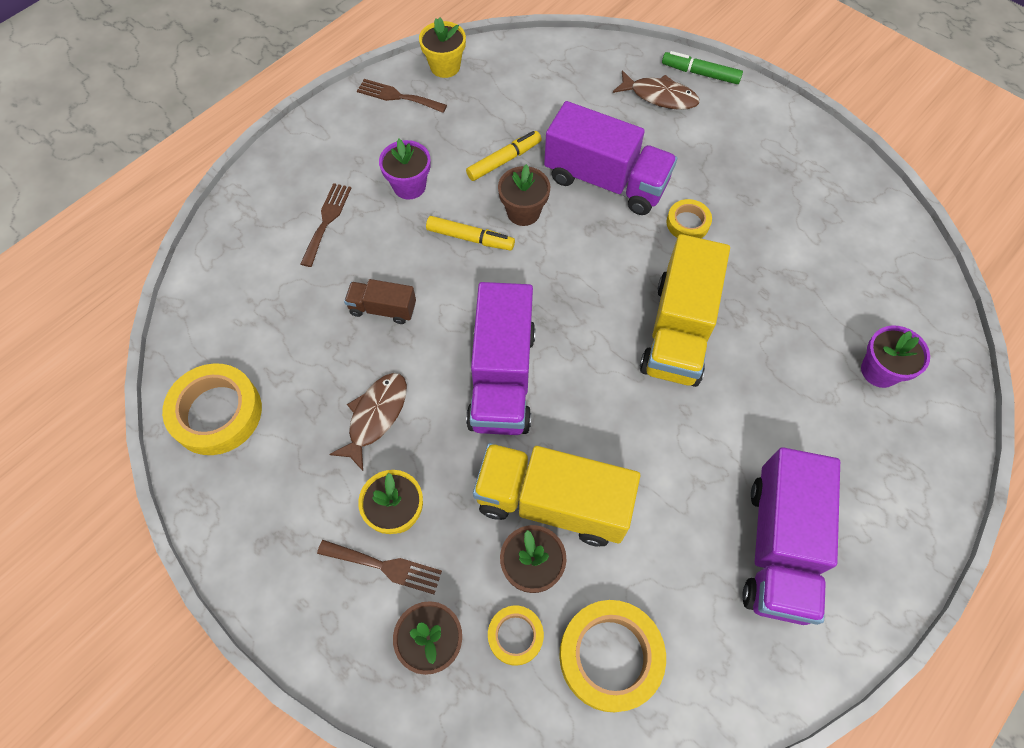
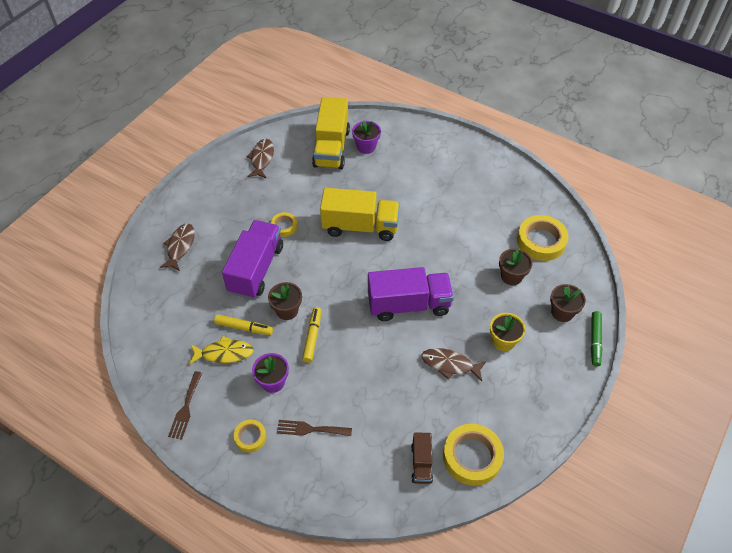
camera: 100 degrees left, 10 degrees down
brown fork [317,540,442,594] -> none
brown truck [344,279,416,324] -> brown truck moved to [411,432,433,484]
yellow flower pot [419,17,466,78] -> none
yellow marker [466,131,542,181] -> yellow marker turned 150 degrees clockwise [214,314,273,335]
yellow truck [473,443,640,546] -> yellow truck moved to [312,97,350,169]
yellow tape [488,605,544,666] -> yellow tape moved to [234,419,266,452]
green marker [662,51,743,84] -> green marker moved to [591,311,603,367]
purple truck [742,447,840,625] -> none
none -> yellow fish [189,336,254,365]
none -> brown fish [246,139,274,179]

